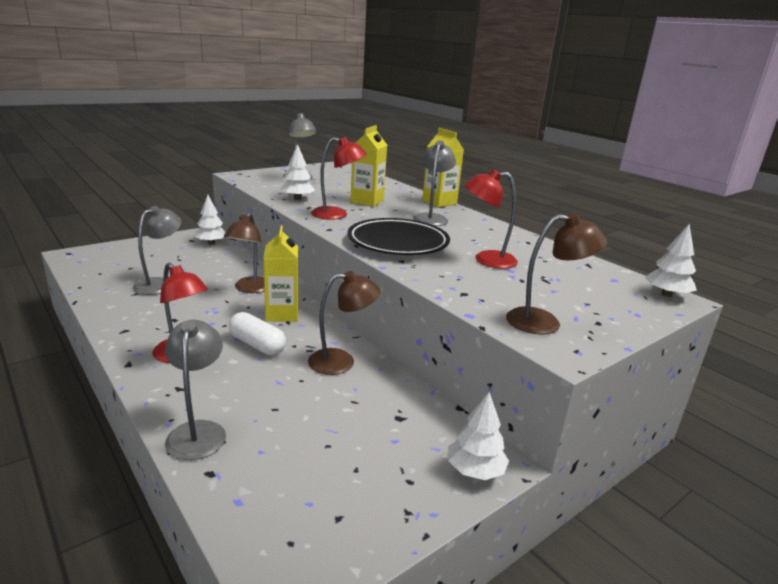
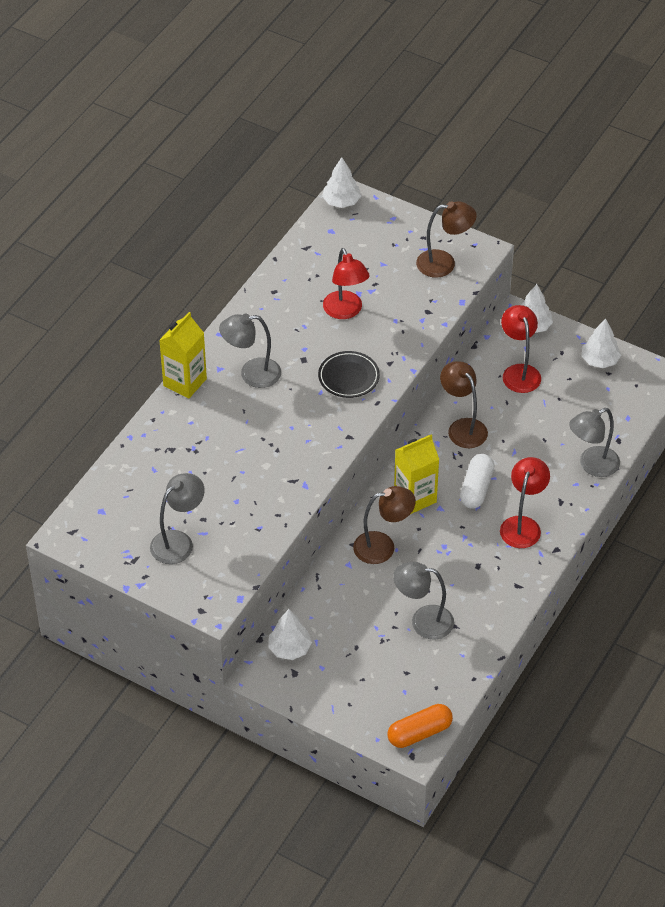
camera: 110 degrees left, 25 degrees up
white tree [280,144,315,200] -> white tree moved to [581,318,621,368]
red lamp [311,137,367,220] -> red lamp moved to [501,305,541,393]
black plate [347,218,450,255] -> black plate [318,351,380,398], size x0.60
yellow carton [350,125,387,207] -> none
brown lamp [506,213,608,334] -> brown lamp turned 105 degrees clockwise [416,201,477,278]
none -> orange capsule [388,704,453,748]

